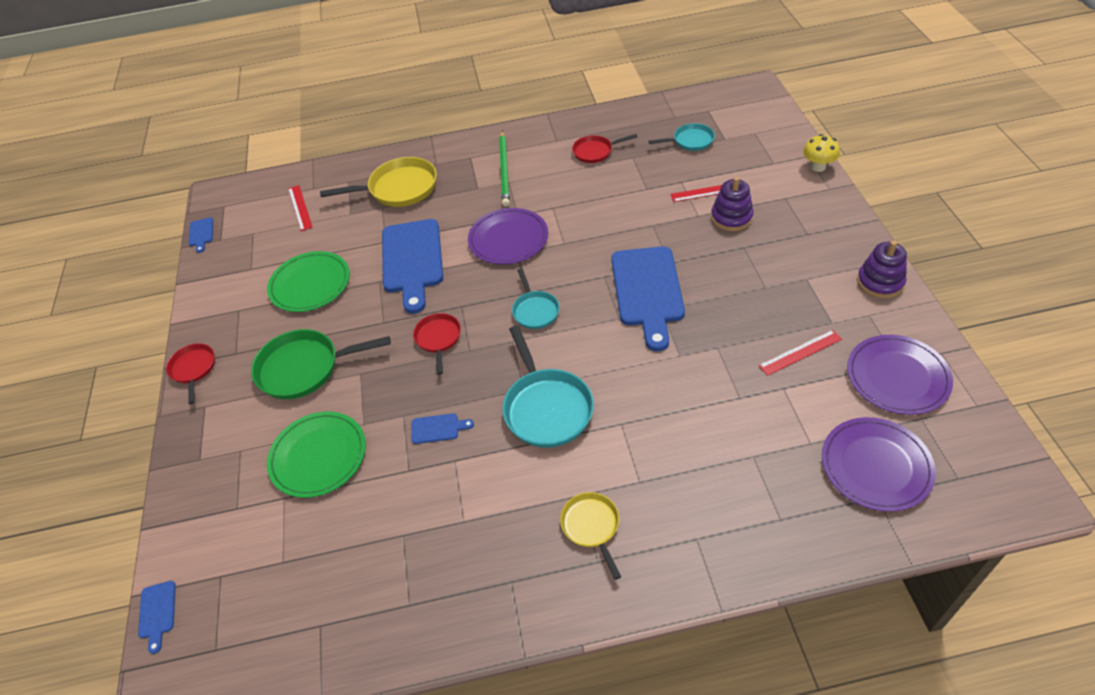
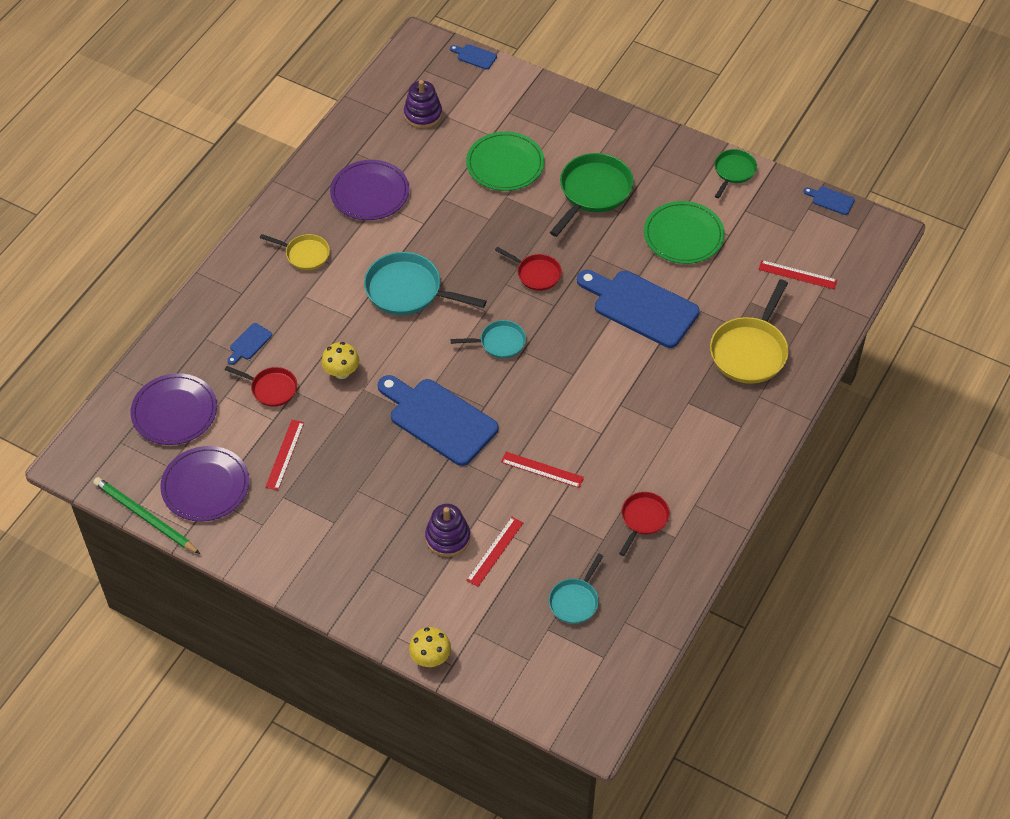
camera: 125 degrees right, 5 degrees up
red pan [166,343,215,404] -> red pan moved to [225,366,297,407]
blue cutting board [411,413,474,444] -> blue cutting board moved to [227,323,272,365]
purple plate [468,208,548,265] -> purple plate moved to [330,160,409,220]
green pencil [499,131,510,207] -> green pencil moved to [93,477,200,554]
turquoise pan [512,268,559,329] -> turquoise pan turned 150 degrees clockwise [450,320,526,358]
purple stacking toy [857,241,907,298] -> purple stacking toy moved to [404,80,442,129]
none -> yellow mushroom [321,342,360,379]
none -> red ruler [501,452,584,488]
none -> green pan [715,149,757,198]

